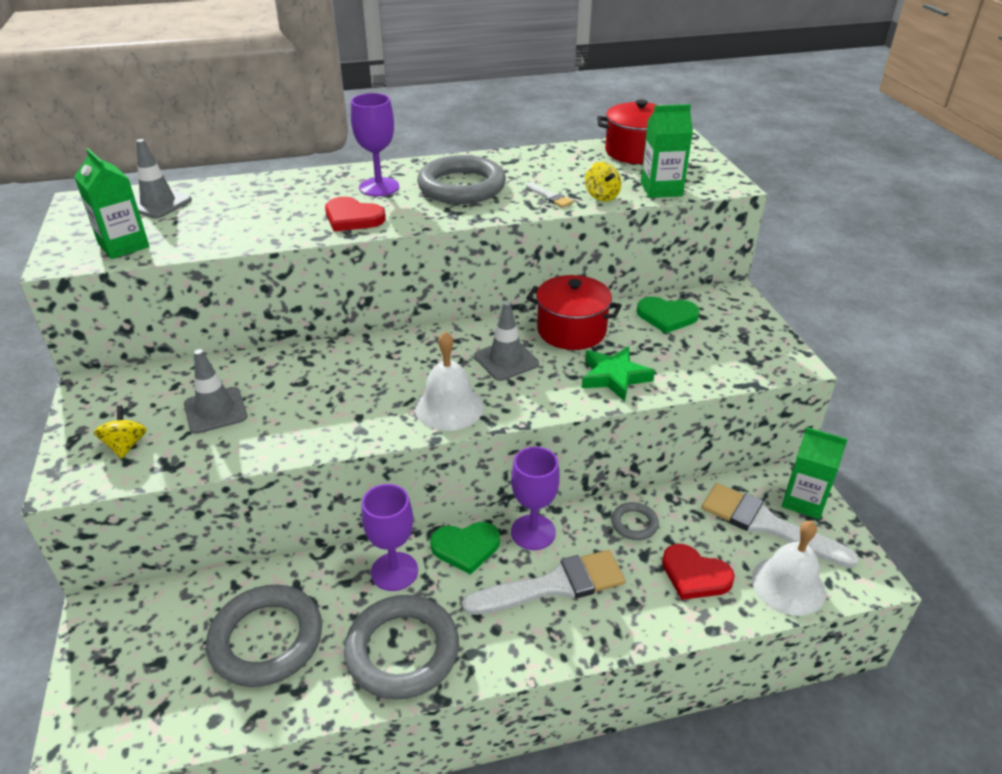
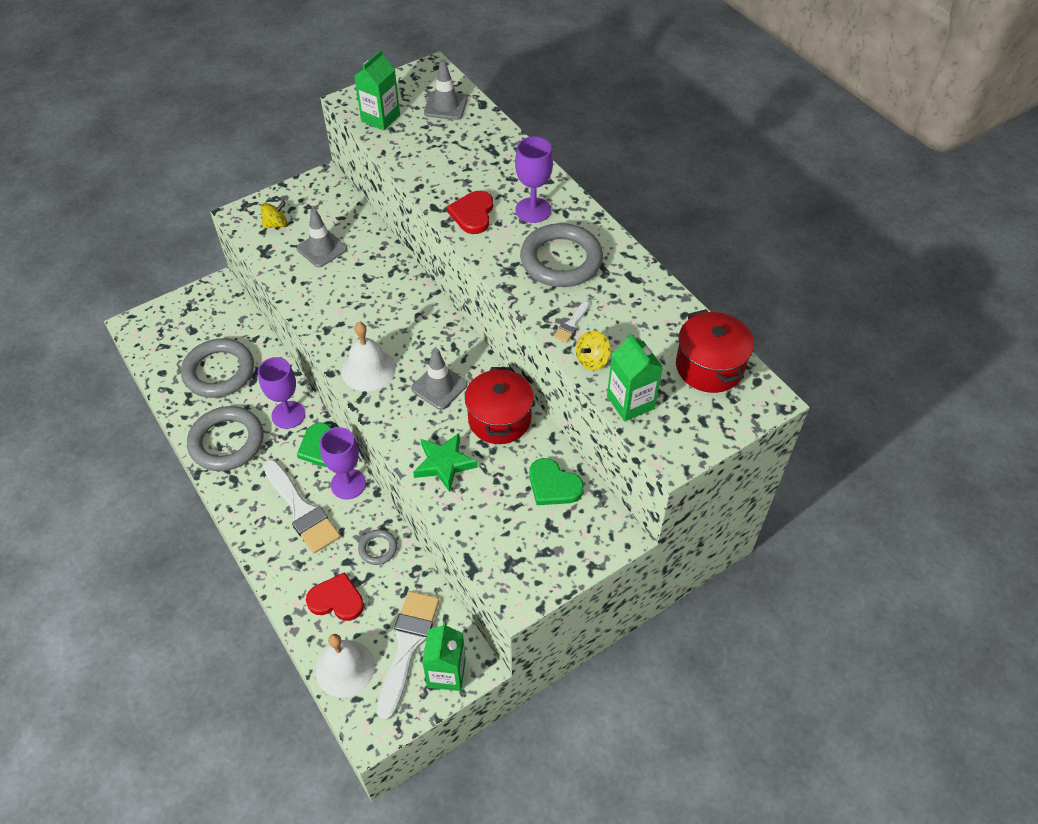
camera: 70 degrees right, 15 degrees up
green heart [637,297,700,333] -> green heart turned 45 degrees counterclockwise [529,458,584,505]
red heart [662,544,735,600] -> red heart turned 90 degrees clockwise [306,572,364,621]

